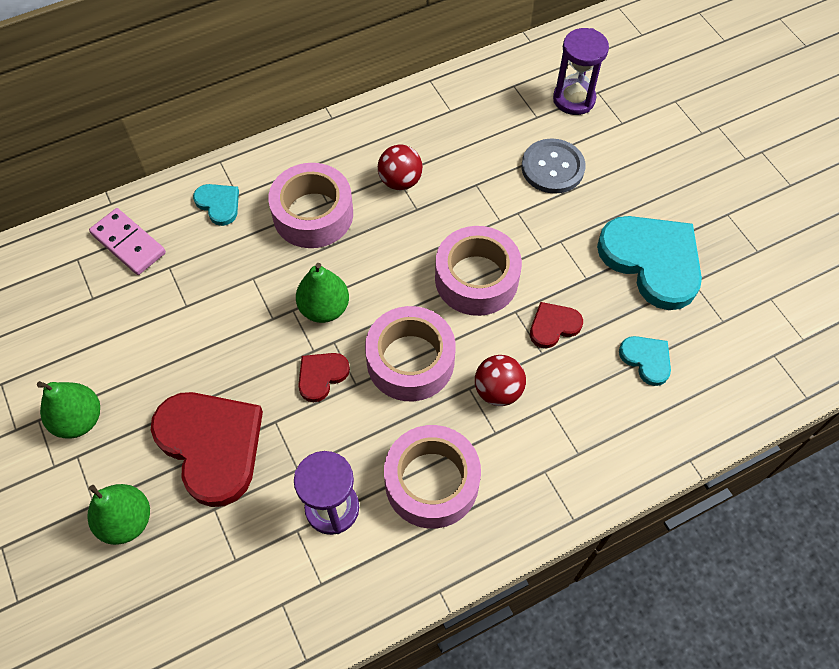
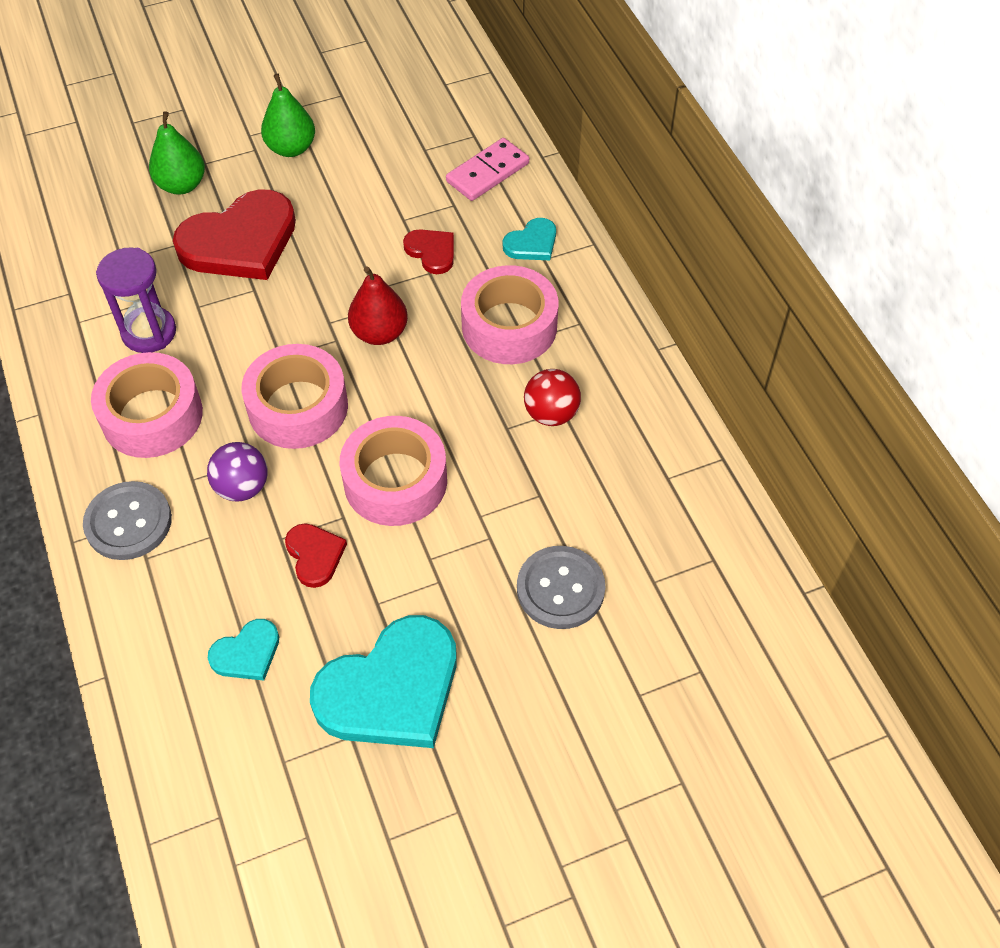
camera: 95 degrees right, 5 degrees down
green pear [296,263,349,323] -> red pear [348,266,408,345]
red heart [298,353,350,402] -> red heart moved to [403,229,454,274]
red ball [475,355,526,406] -> purple ball [207,442,268,502]
purple hourglass [553,28,609,115] -> none
none -> grey button [83,481,172,560]

